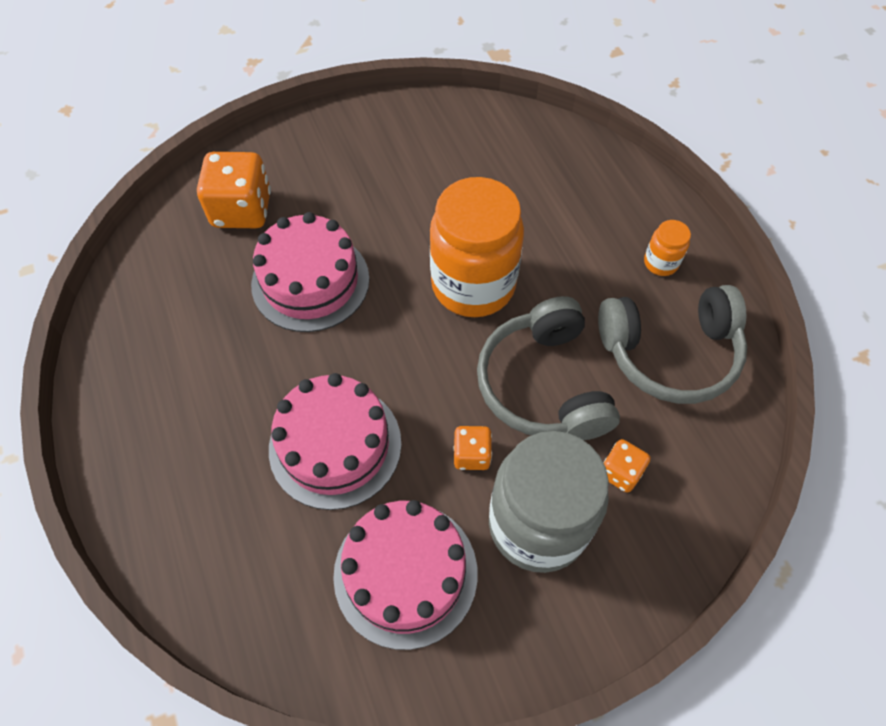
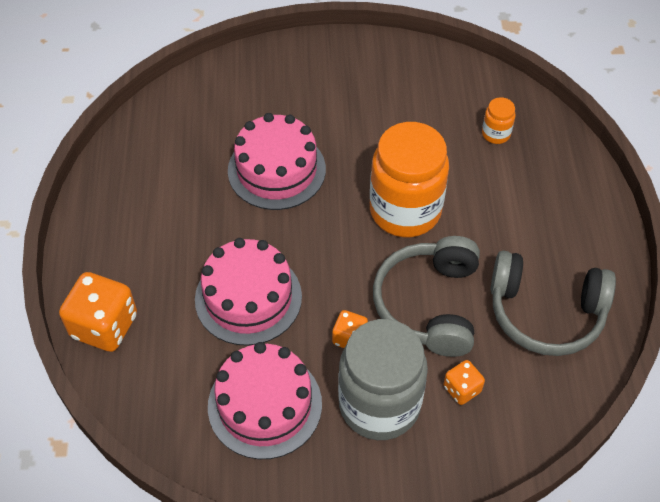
camera: 20 degrees right, 5 degrees down
orange dice [197,152,271,228] -> orange dice moved to [59,272,137,352]
orange jar [644,220,691,276] -> orange jar moved to [482,97,516,144]

